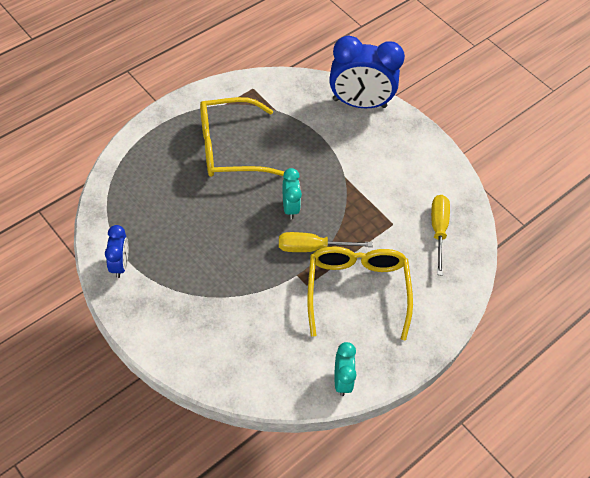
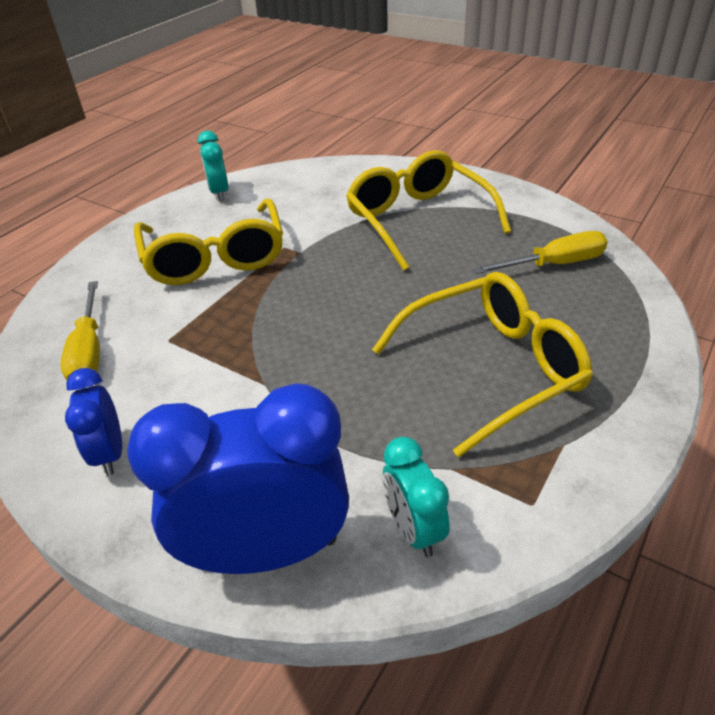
camera: 170 degrees right, 15 degrees down
blue clock [105,225,128,278] -> blue clock moved to [65,368,122,476]
yellow screwdriver [279,232,373,252] -> yellow screwdriver moved to [473,231,608,274]
turquoise clock [283,168,302,220] -> turquoise clock moved to [382,437,450,557]
none -> yellow glasses [346,150,511,271]

